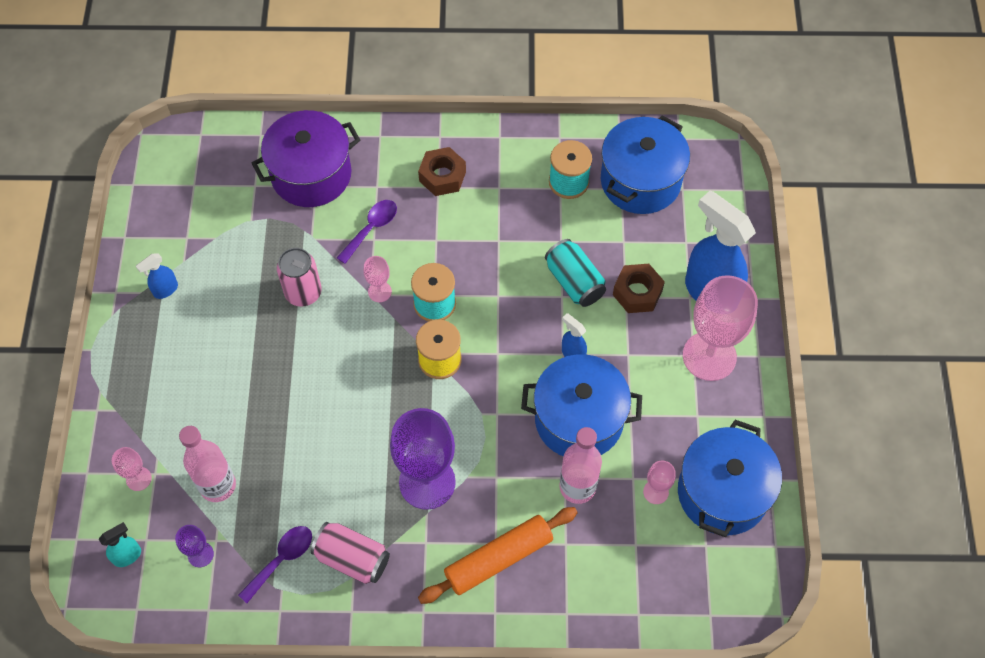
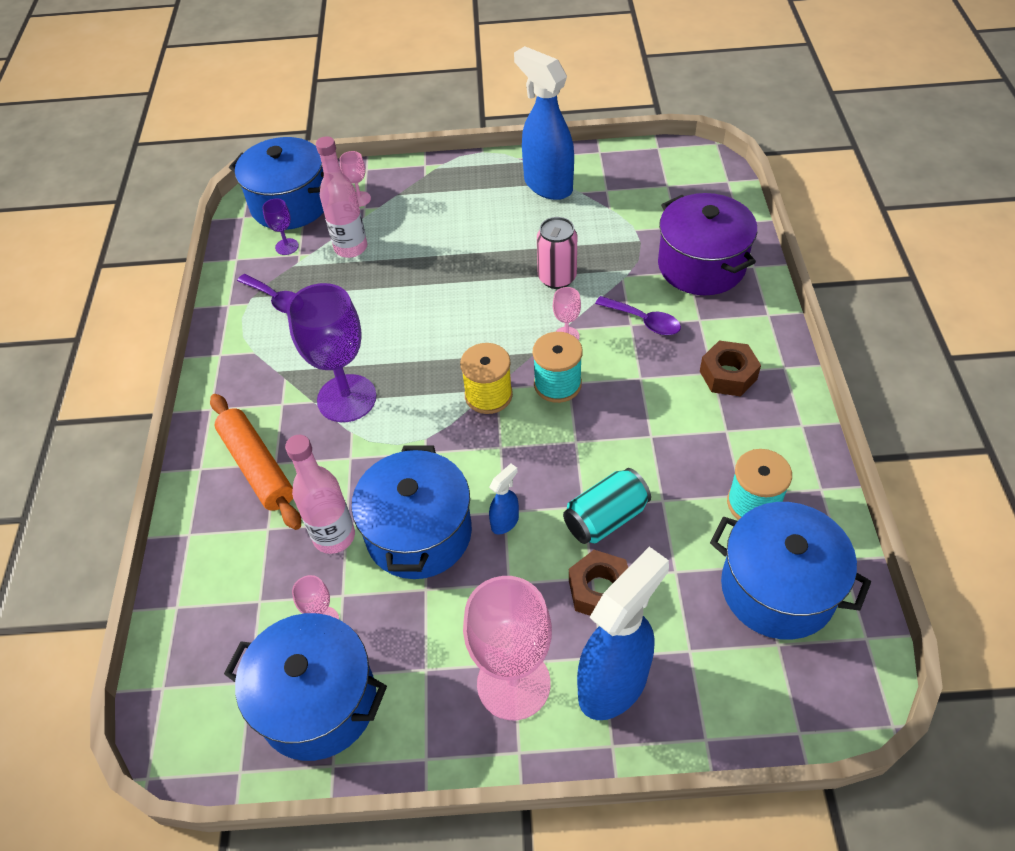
camera: 90 degrees right, 10 degrees down
turquoise spray bottle [99,522,141,567] -> blue pot [229,137,324,230]
blue spray bottle [136,253,178,299] -> blue spray bottle [514,46,574,200], size x2.27
pink can [311,522,390,584] -> none

